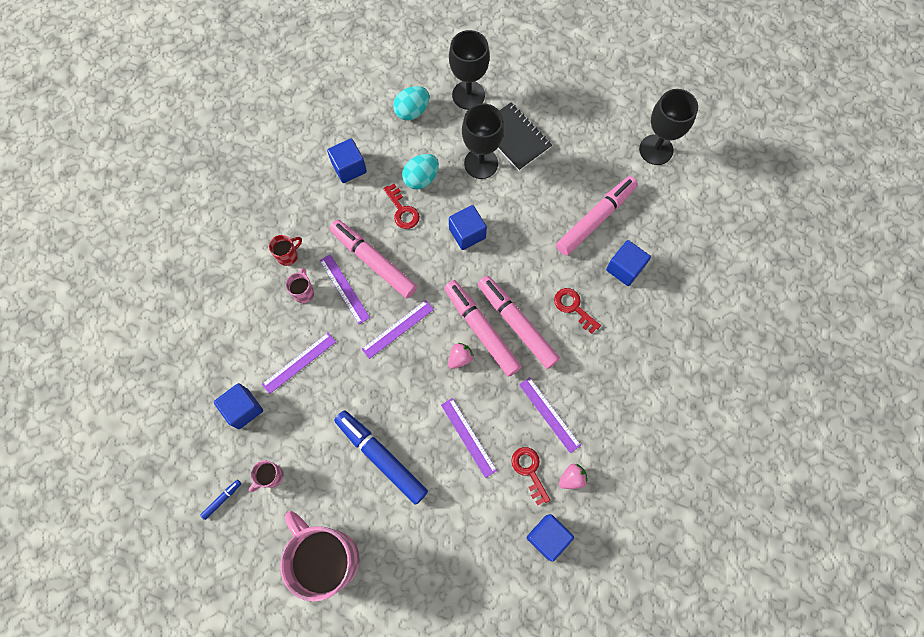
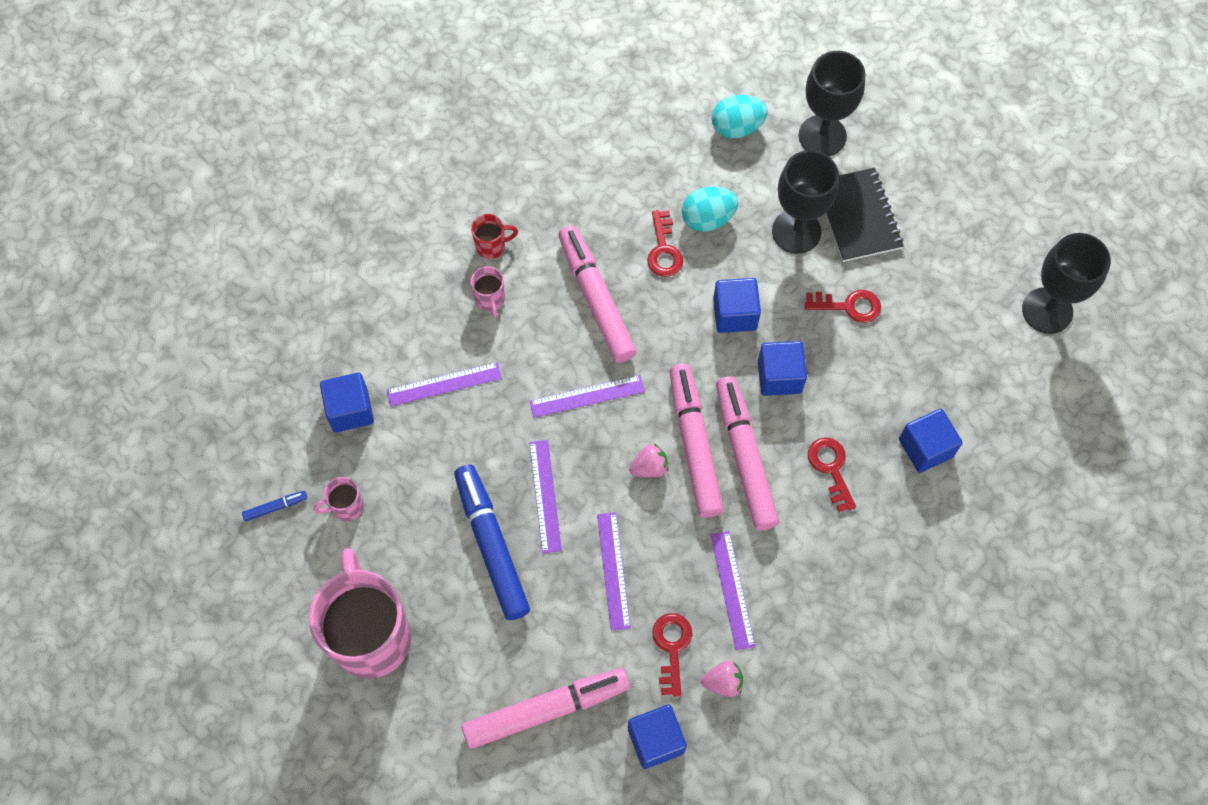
camera: 25 degrees right, 5 degrees down
pink mug [286,268,314,303] -> pink mug turned 135 degrees clockwise [471,266,505,318]
purple ruler [319,254,370,324] -> purple ruler moved to [529,440,562,553]
blue cube [327,139,367,183] -> blue cube moved to [758,341,807,396]
pink marker [556,176,638,256] -> pink marker moved to [462,668,630,749]
none -> red key [805,290,881,323]

